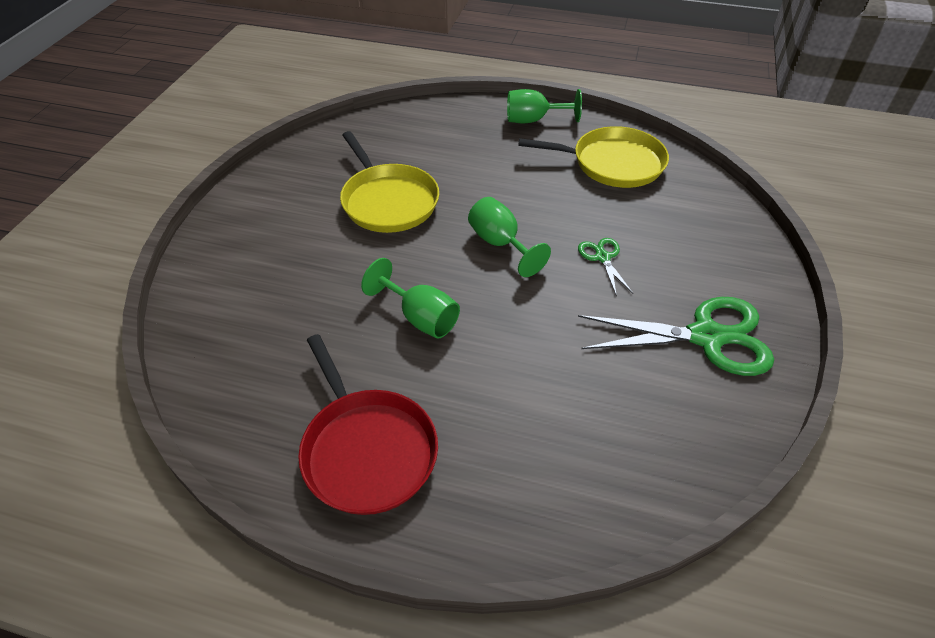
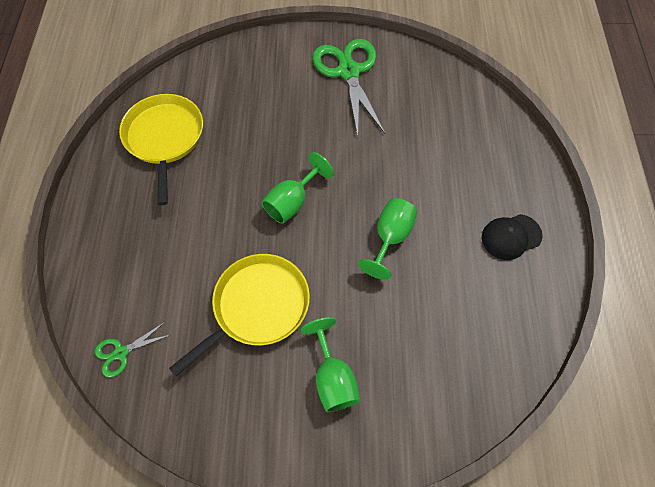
camera: 105 degrees left, 15 degrees up
red pan [298,334,438,515] -> black cap [482,214,543,260]
green goblet [507,89,582,123] -> green goblet moved to [300,317,360,412]
green scissors [578,238,633,296] -> green scissors moved to [95,322,170,377]

